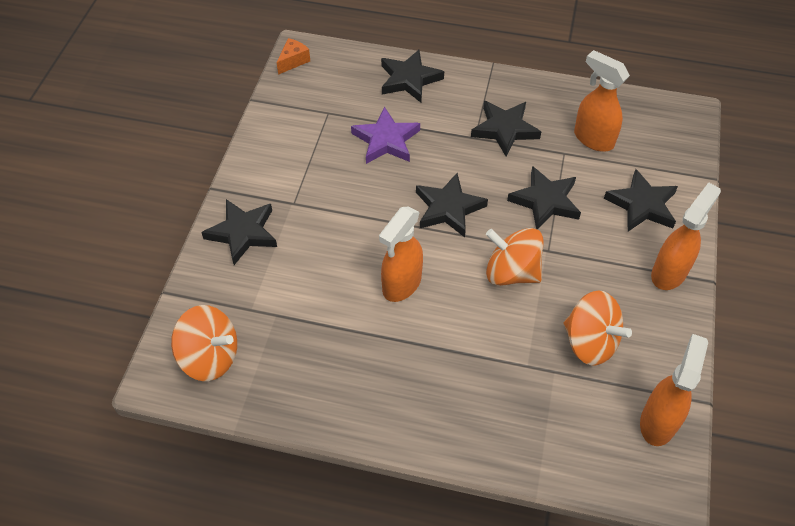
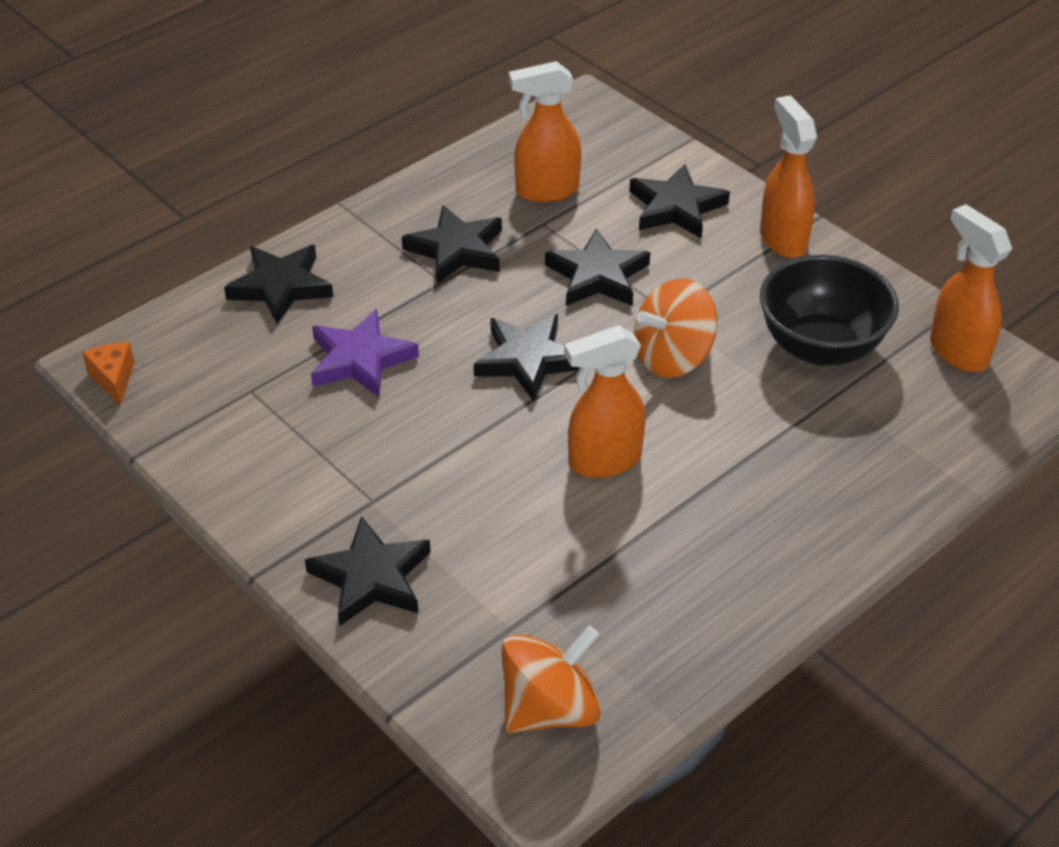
camera: 55 degrees left, 10 degrees down
orange spray bottle [379,207,423,302] -> orange spray bottle turned 90 degrees clockwise [564,325,646,478]
orange spinning top [563,290,632,366] -> black bowl [760,255,899,366]

